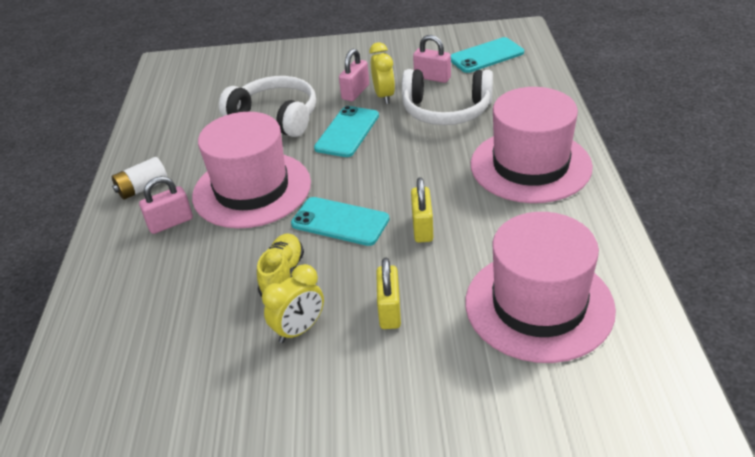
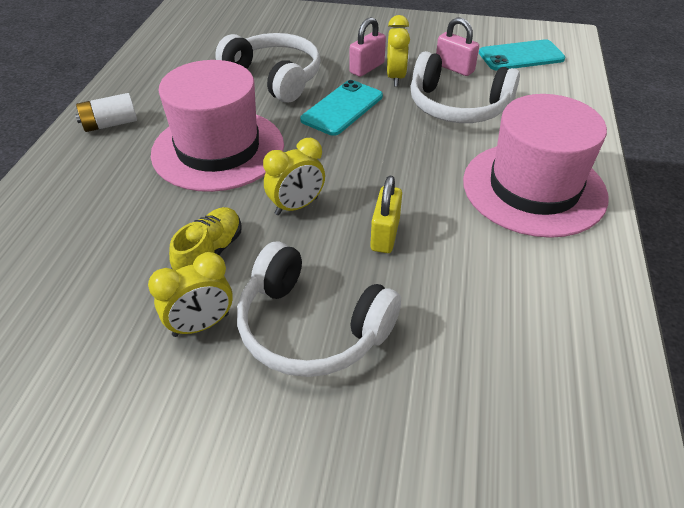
camera: 10 degrees right, 5 degrees up
pink padlock [139,176,193,234] -> none
turquoise phone [291,197,389,246] -> yellow clock [263,138,325,215]
yellow padlock [376,258,401,329] -> white headphones [237,242,401,377]
pink hat [465,212,616,363] -> none

